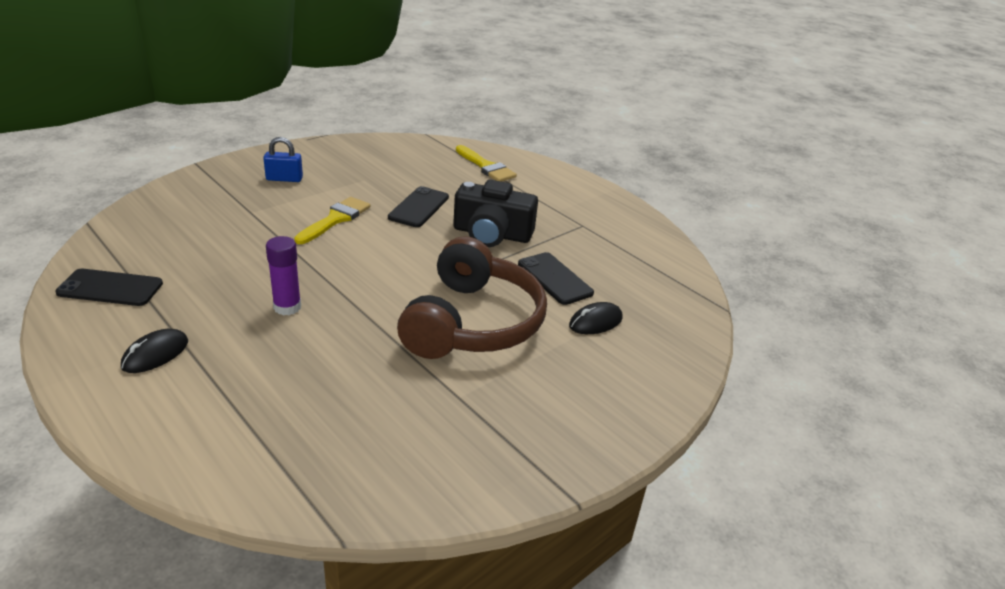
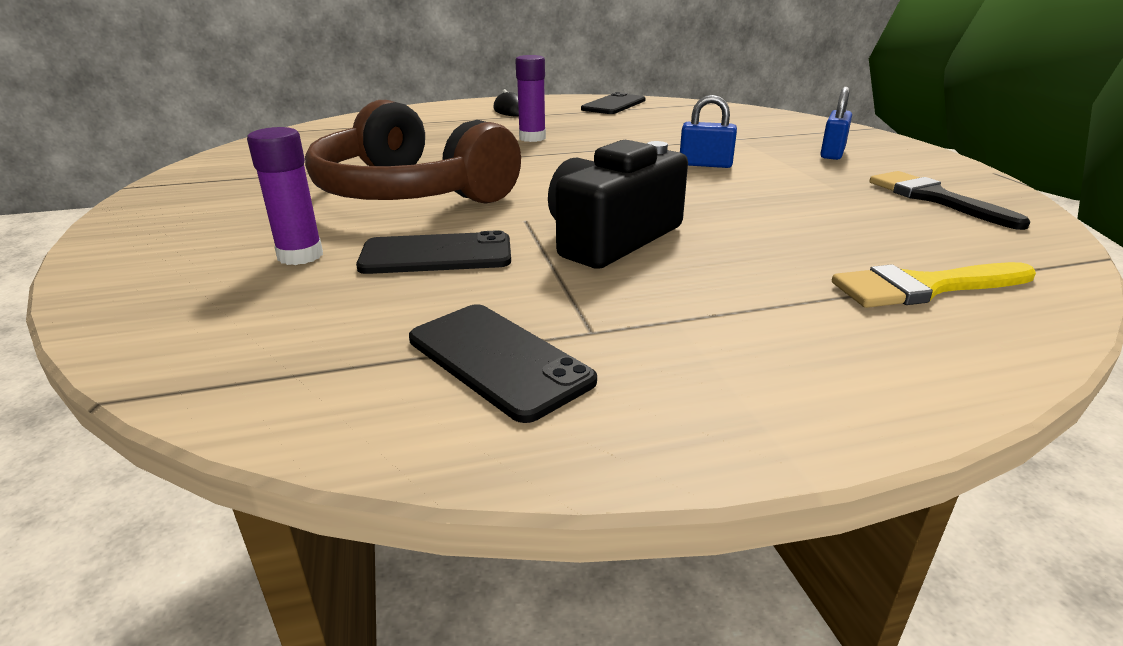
camera: 120 degrees right, 5 degrees down
yellow brush [294,197,371,244] -> blue padlock [680,95,737,168]
black phone [388,186,449,227] -> black phone moved to [409,304,597,423]
black mouse [569,302,623,334] -> purple glue stick [247,127,323,265]
none -> black brush [870,171,1030,230]

